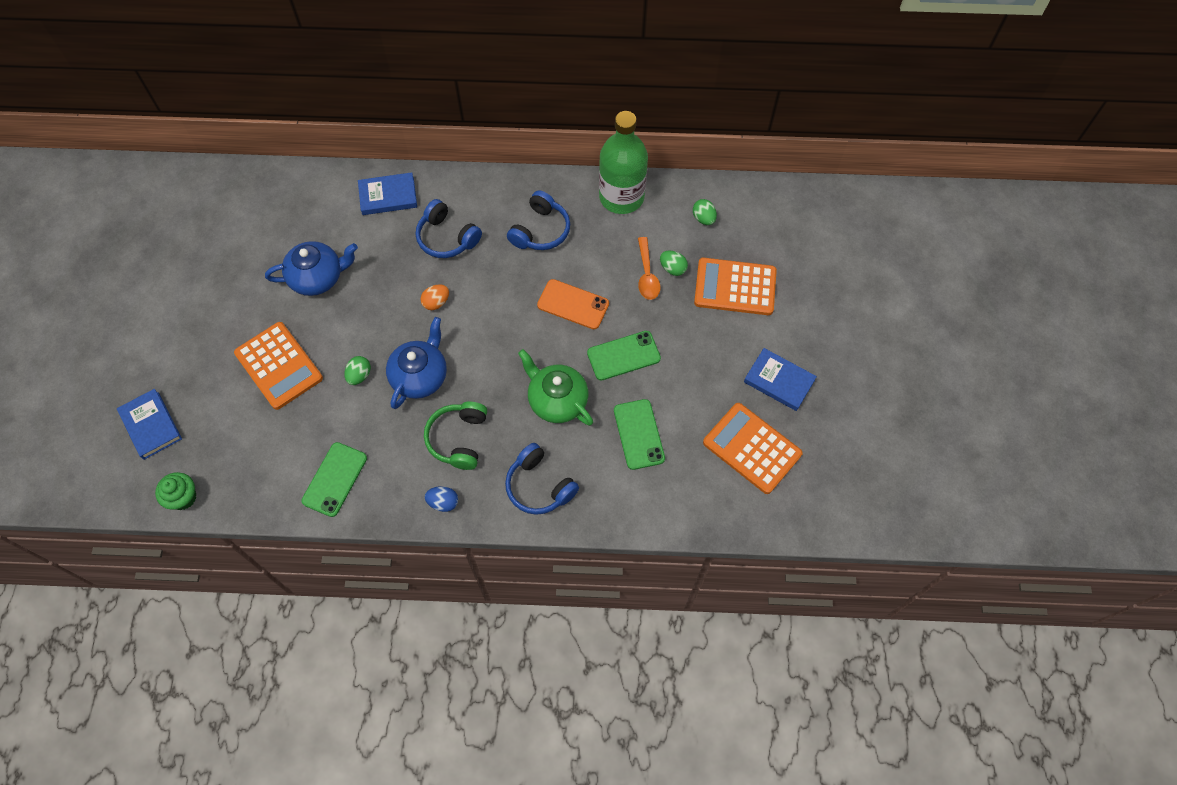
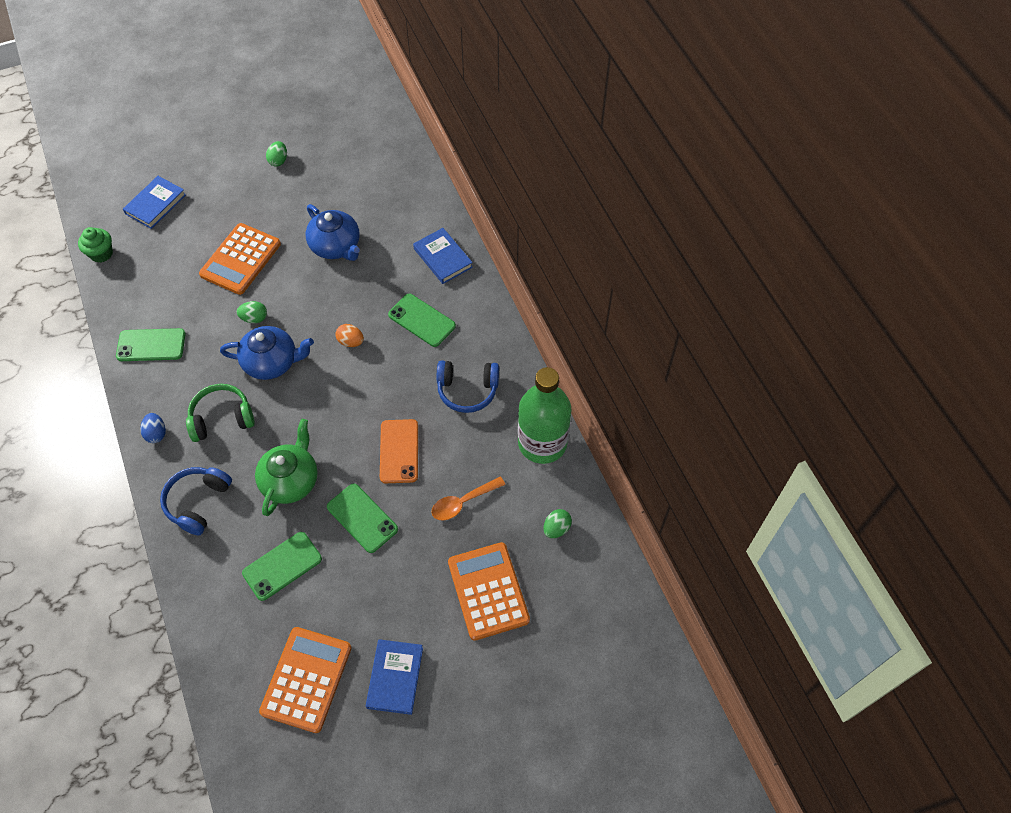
camera: 65 degrees right, 5 degrees down
blue headphones [416,199,482,258] -> green phone [388,294,456,347]
green egg [660,251,688,276] -> green egg moved to [266,141,287,166]

